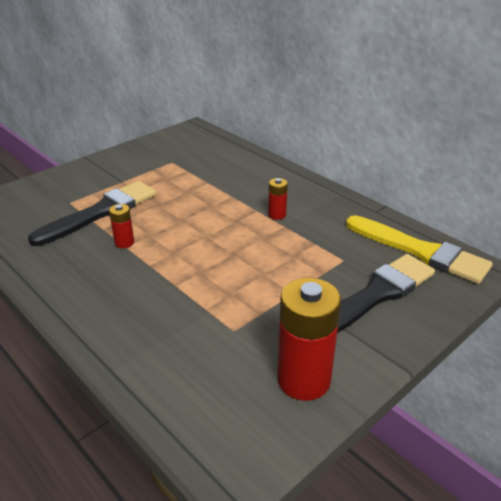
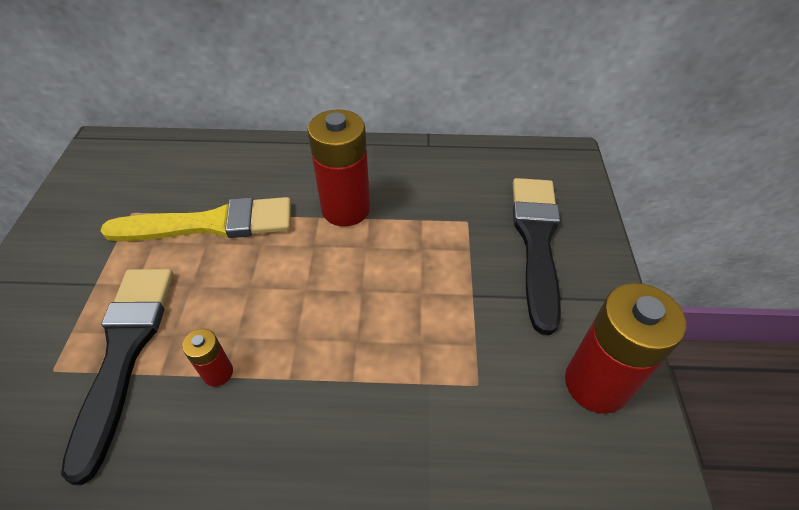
camera: 45 degrees left, 15 degrees up
red battery [268,178,288,220] -> red battery [308,110,370,227], size x2.07
yellow brush [346,215,493,284] -> yellow brush moved to [100,197,291,241]

